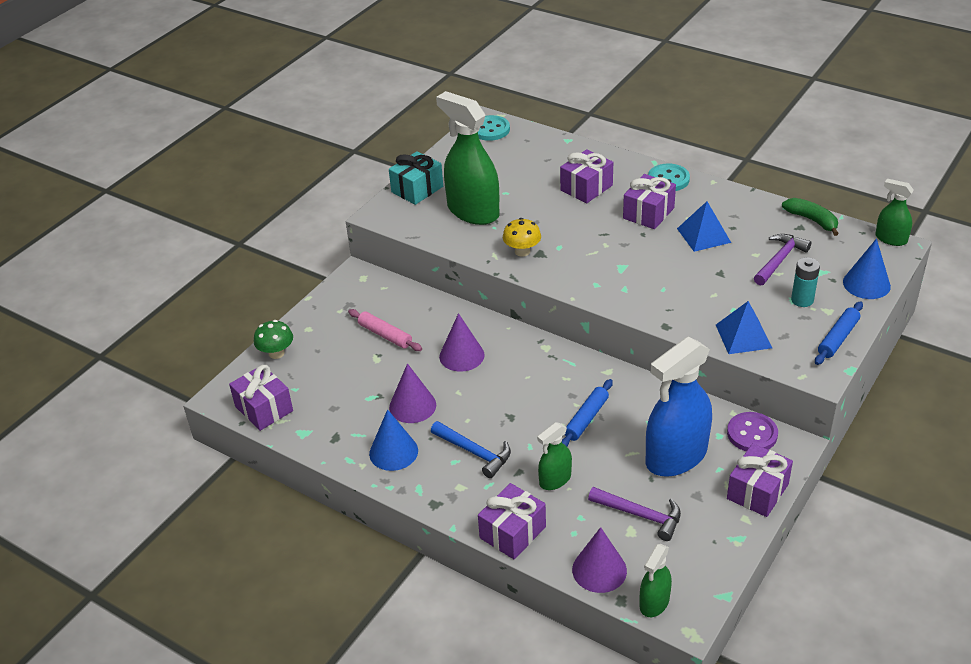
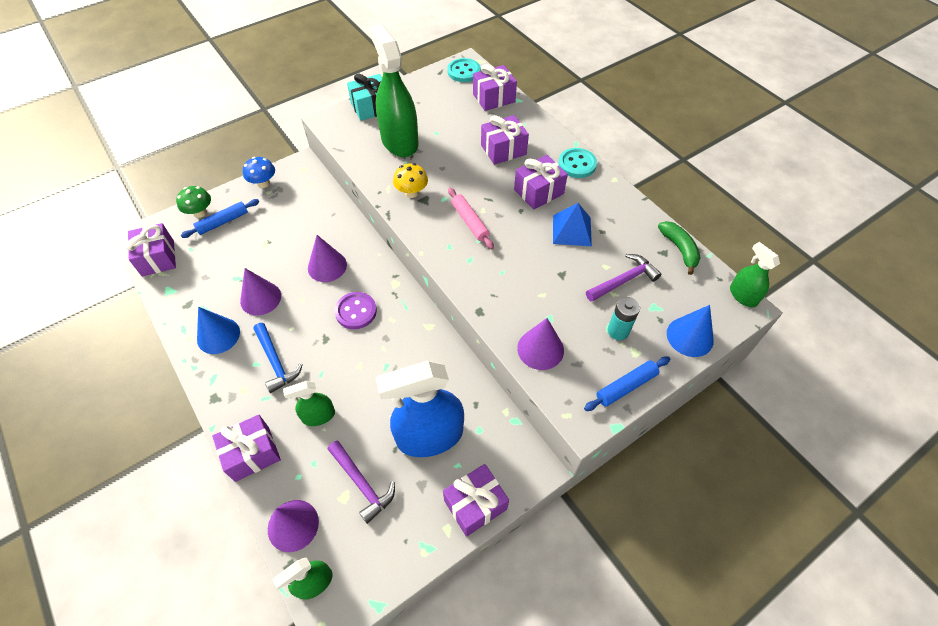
camera: 20 degrees right, 15 degrees up
pink rolling pin [348,309,422,351] -> pink rolling pin moved to [448,188,494,249]
blue rolling pin [562,379,613,446] -> blue rolling pin moved to [181,199,259,238]
blue pyramid [716,301,772,354] -> purple cone [517,318,564,370]
purple button [727,412,778,451] -> purple button moved to [334,292,377,329]
none -> blue mushroom [243,157,275,188]
none -> purple gift [473,64,517,111]

